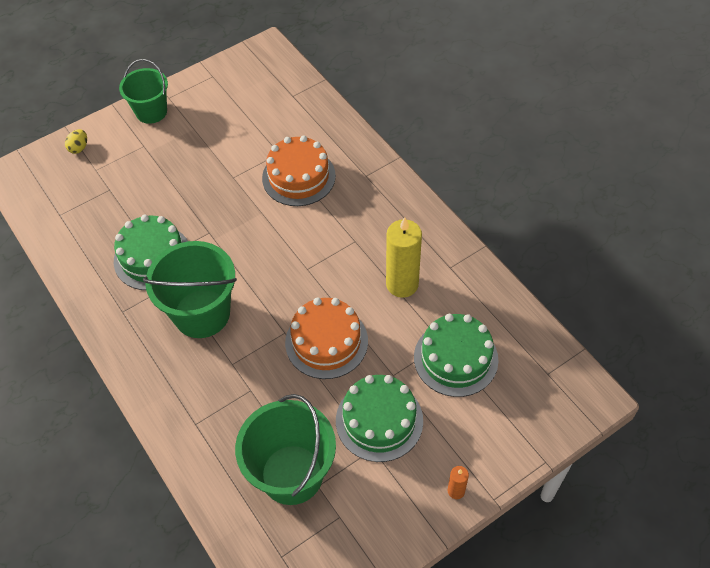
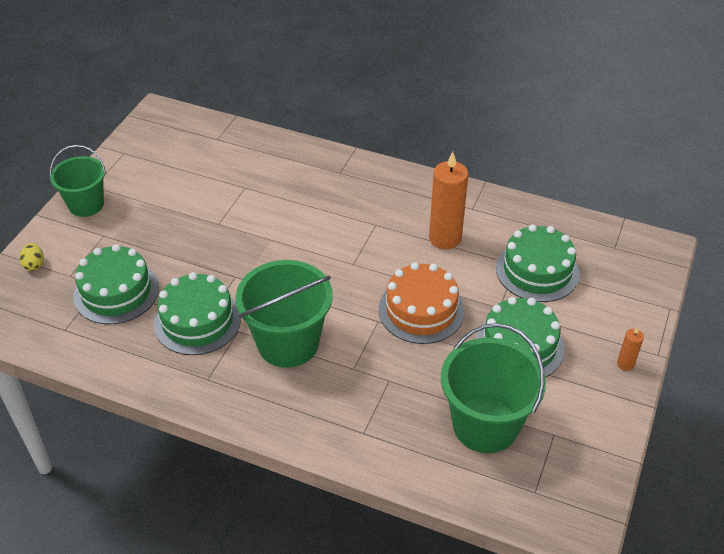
camera: 35 degrees left, 10 degrees down
orange cake [262,135,336,206] -> none
yellow candle [386,217,422,298] -> orange candle [429,152,468,249]
none -> green cake [73,244,159,324]

